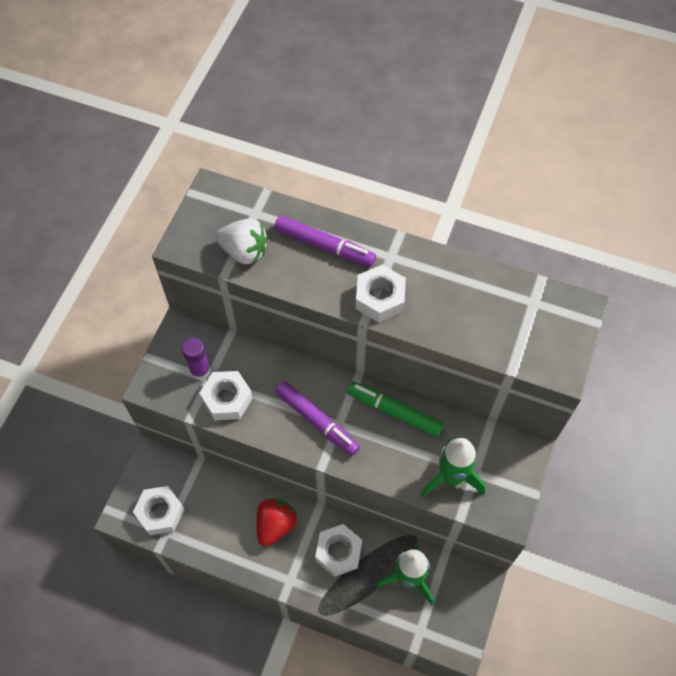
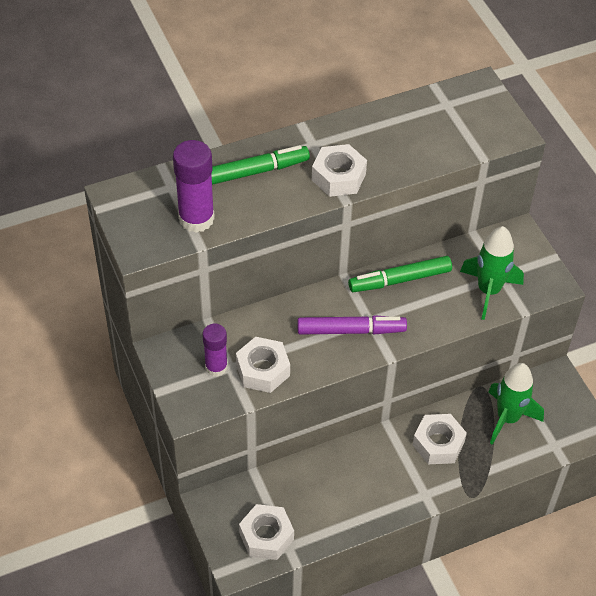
camera: 45 degrees left, 10 degrees down
white strawberry [215,218,268,265] -> purple glue stick [173,140,215,233]
red strawberry [256,498,297,547] -> none
purple marker [274,216,376,267] -> green marker [211,145,310,185]

